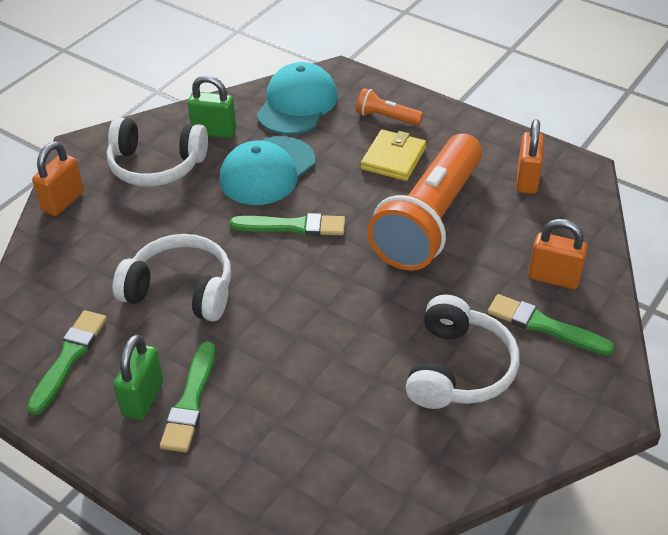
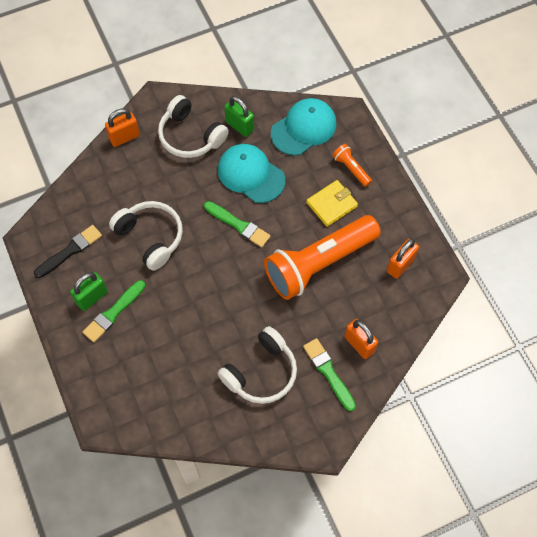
camera: 30 degrees right, 20 degrees up
green brush [27,310,107,415] -> black brush [34,225,102,278]
turquoise cap [219,136,315,205] -> turquoise cap turned 60 degrees clockwise [218,144,285,203]

